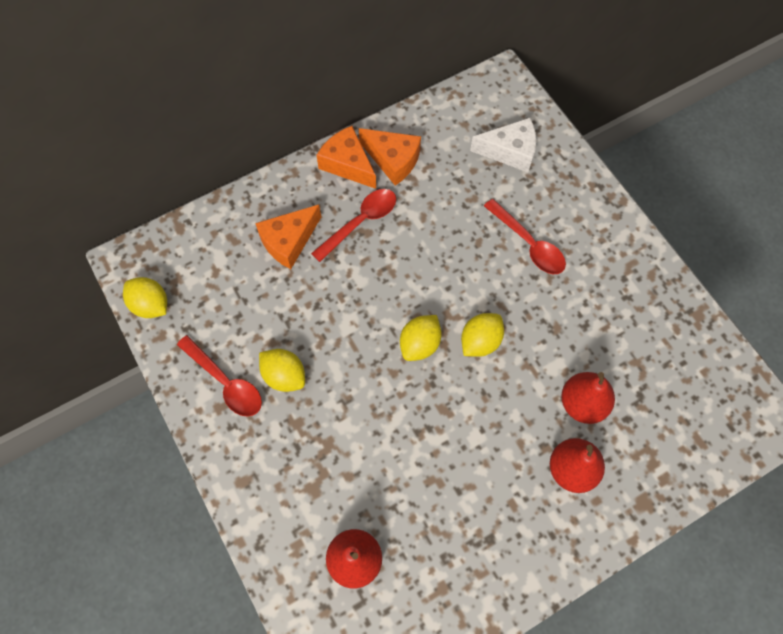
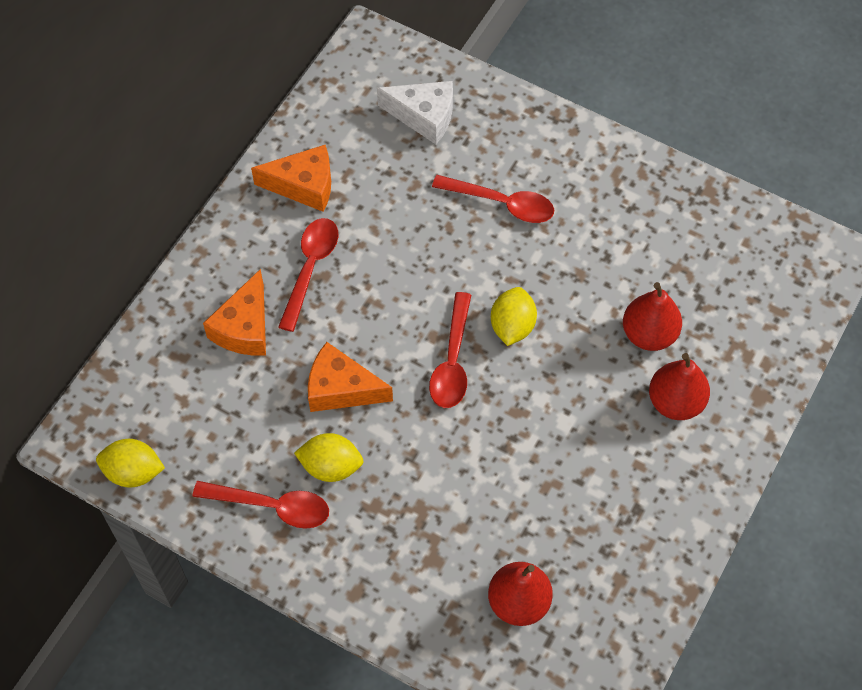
camera: 30 degrees left, 5 degrees down
orange cheese [316,126,376,189] -> orange cheese moved to [308,342,393,412]
yellow lemon [400,315,442,361] -> red spoon [429,292,471,408]
white cheese [470,118,536,172] -> white cheese turned 45 degrees clockwise [377,81,453,144]

